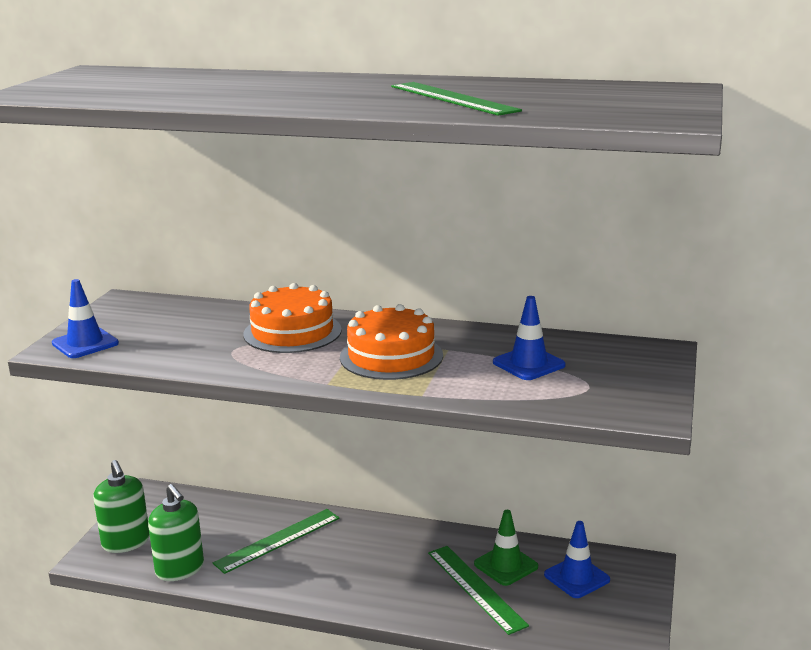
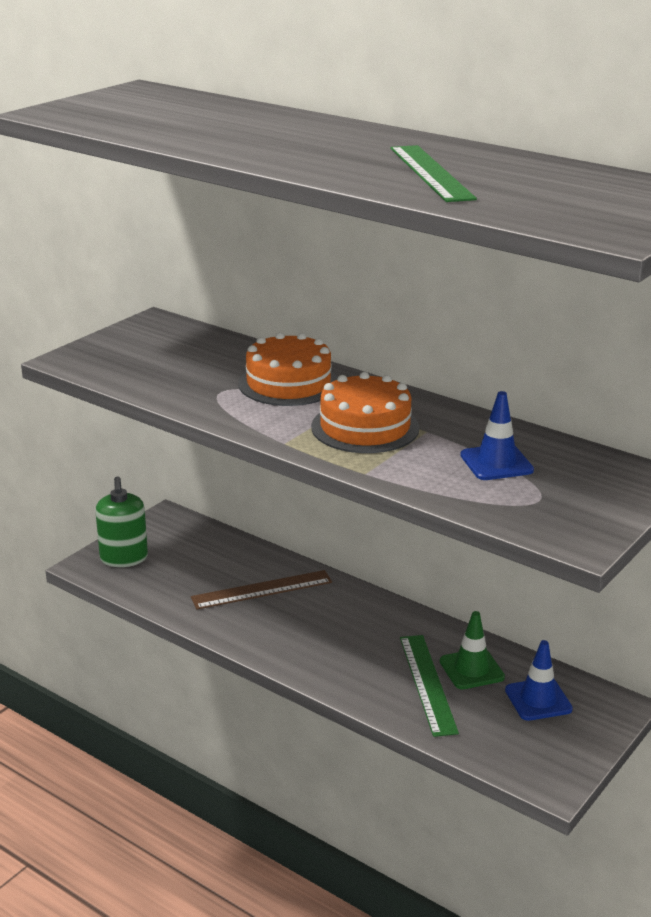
camera: 20 degrees right, 5 degrees up
blue traffic cone [52,279,119,358] -> none
green soap dispenser [148,484,204,581] -> none
green ruler [213,509,340,574] -> brown ruler [191,570,332,610]

